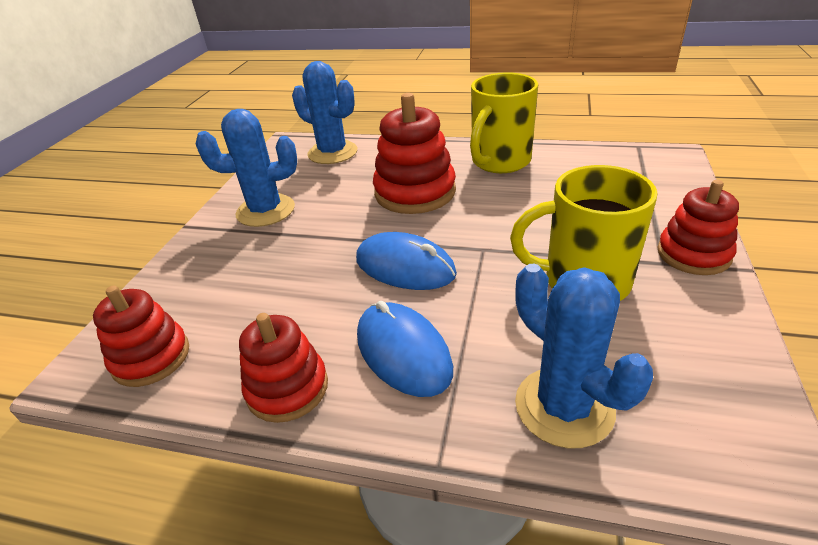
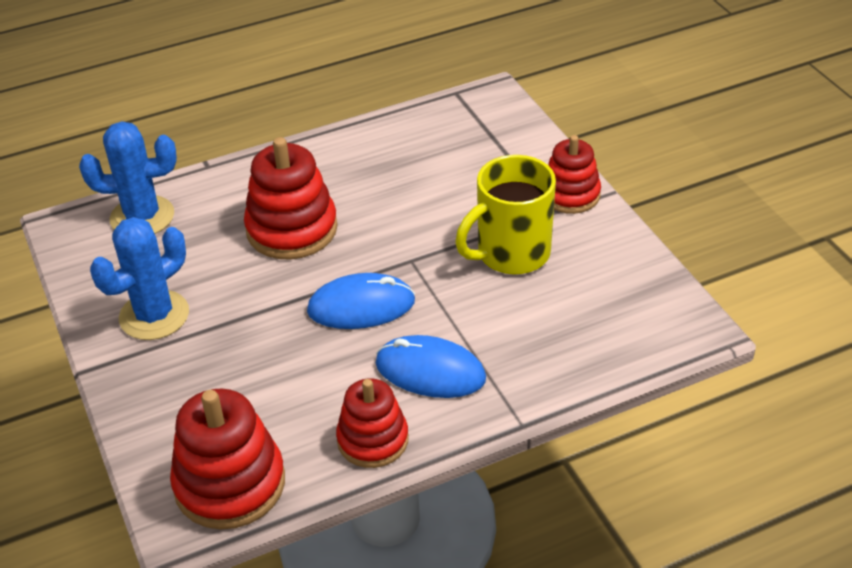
camera: 40 degrees left, 5 degrees up
red stacking toy [93,286,189,387] -> red stacking toy [170,389,285,529], size x1.51
yellow mug [470,72,538,173] -> none
blue cactus [515,264,653,449] -> none

